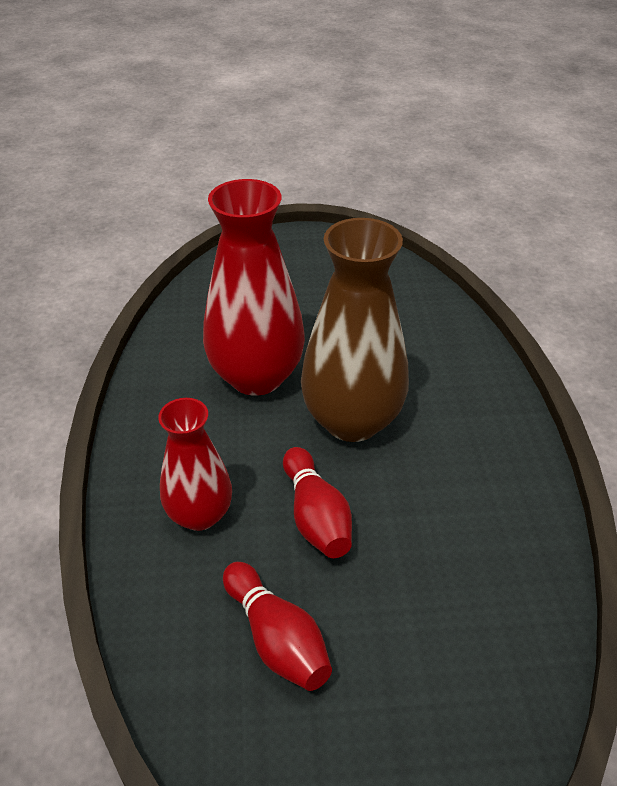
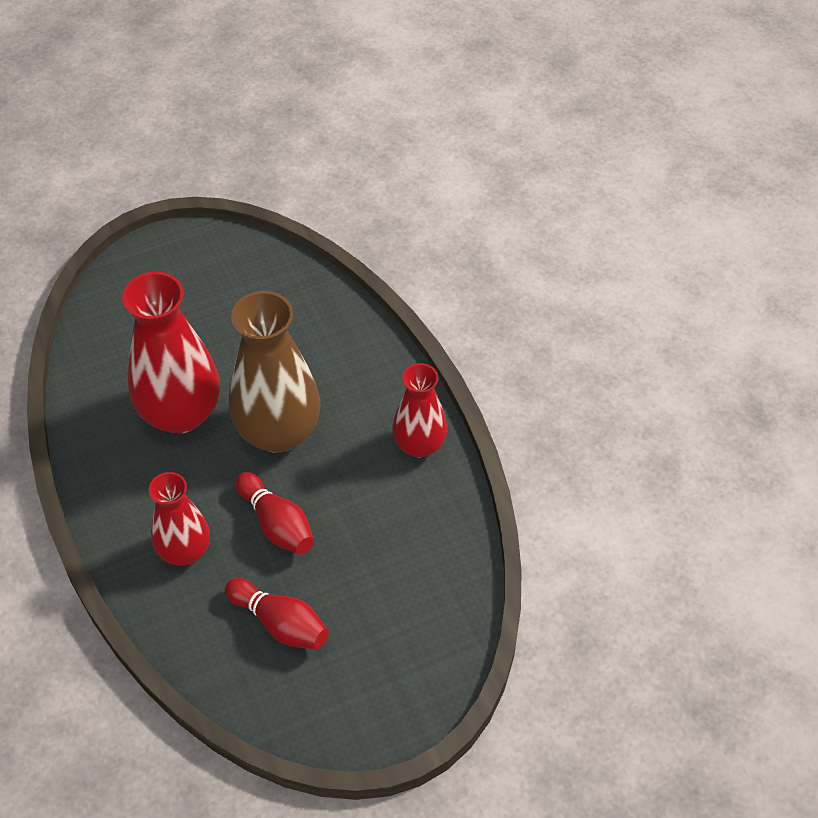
camera: 20 degrees left, 10 degrees up
none -> red vase [392,363,447,457]

